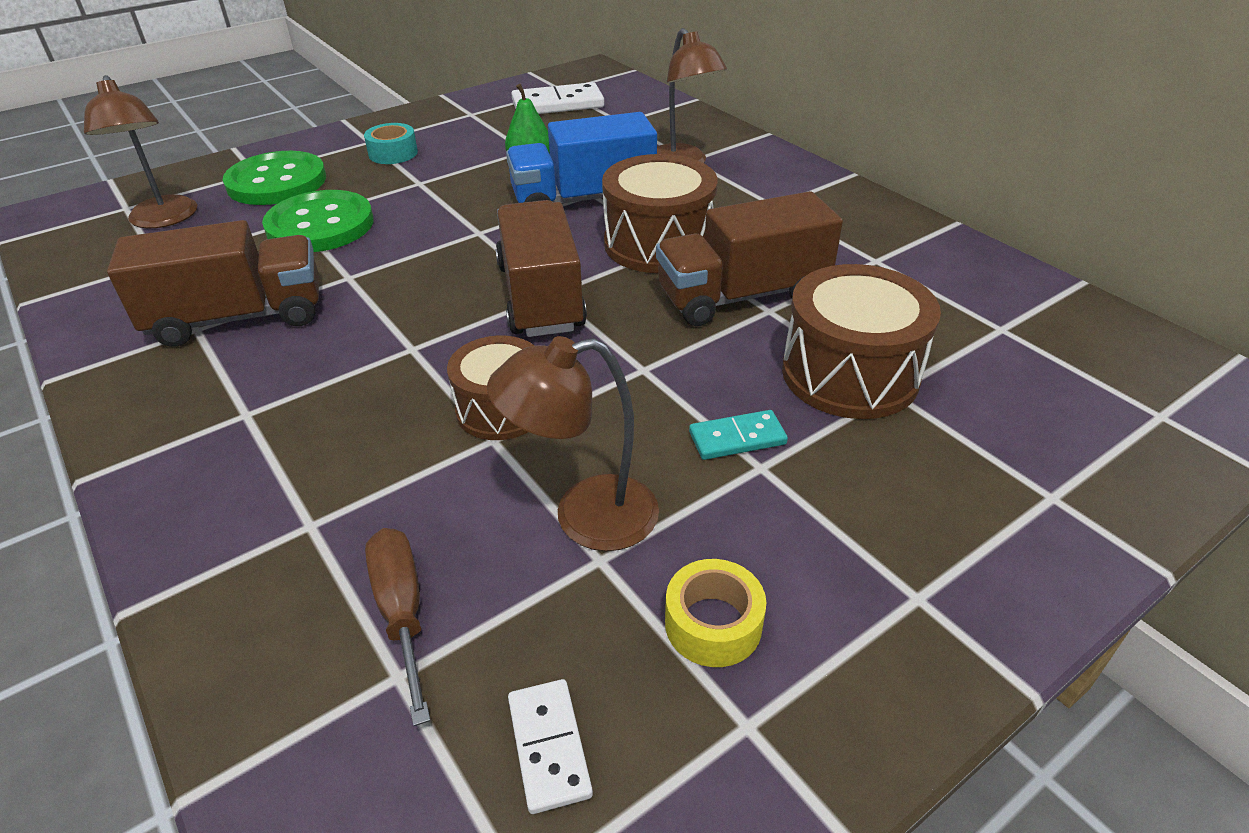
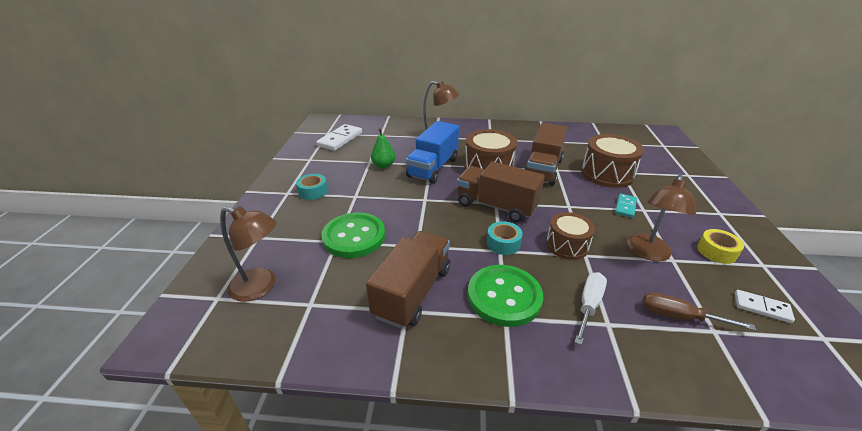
camera: 50 degrees left, 5 degrees down
green button [223,151,326,205] -> green button moved to [468,265,543,327]
none -> turquoise tape [487,221,523,255]
none -> white screwdriver [575,272,607,345]

